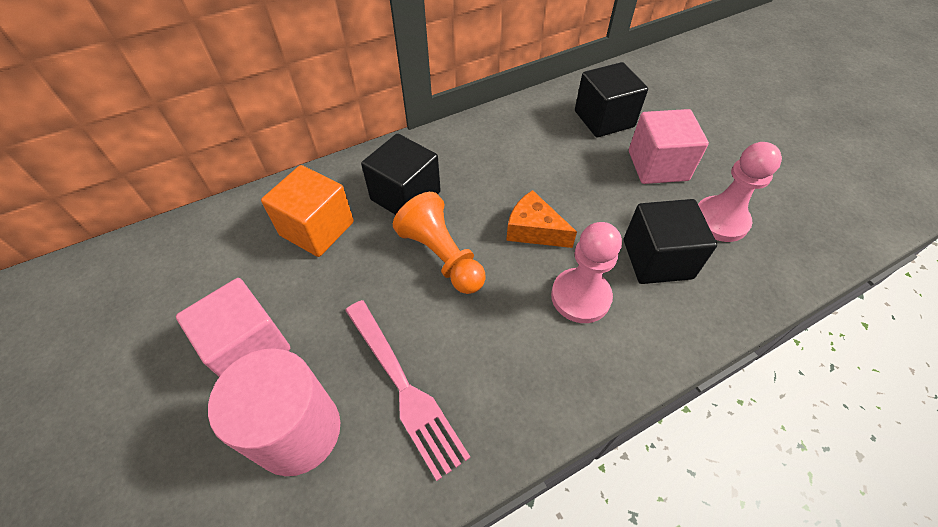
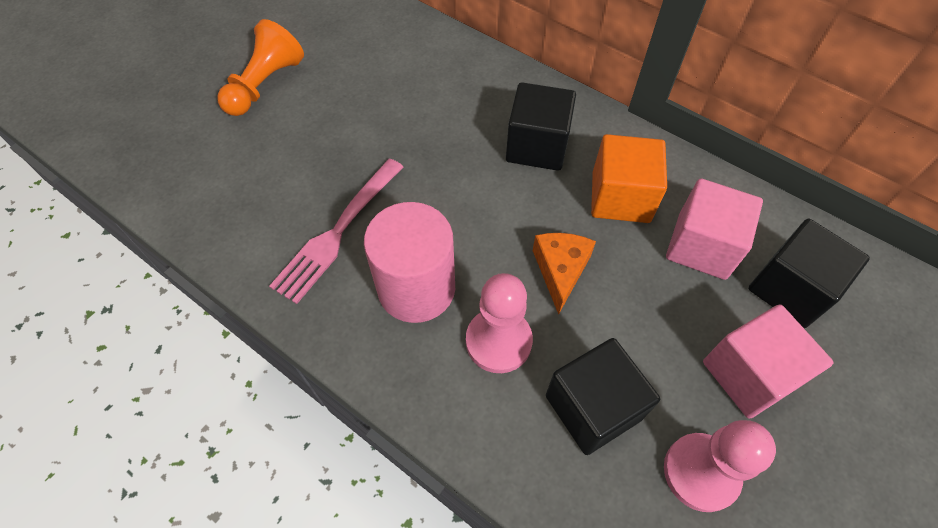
camera: 65 degrees right, 5 degrees up
pink cube [176,278,290,377] -> pink cube moved to [666,178,763,280]
pink cylinder [208,348,340,476] -> pink cylinder moved to [364,202,455,323]
orange cube [261,165,354,257] -> orange cube moved to [591,134,667,223]
orange pawn [393,192,485,294] -> orange pawn moved to [217,19,304,116]

